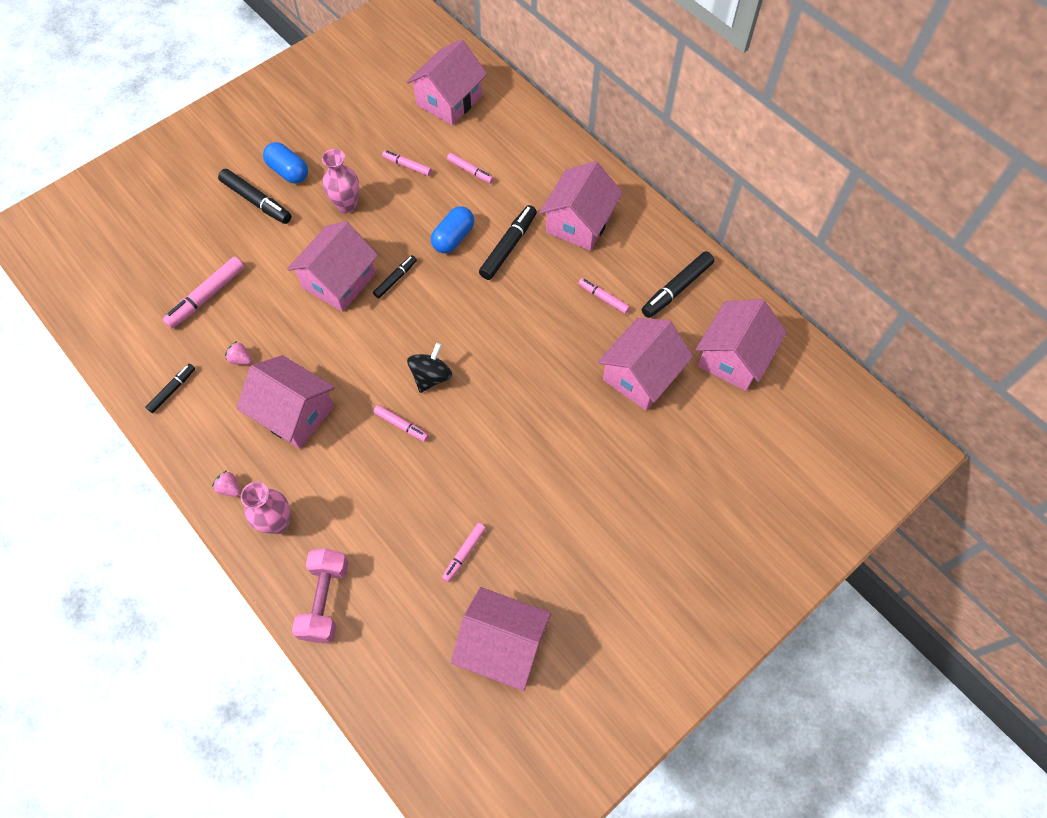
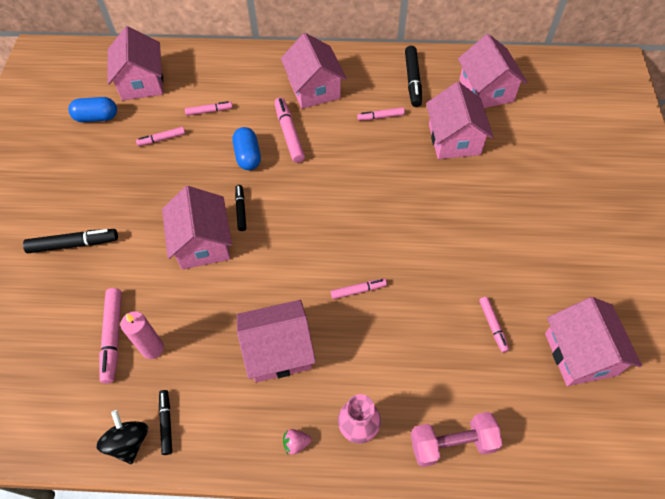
camera: 45 degrees left, 5 degrees down
pink strawberry [225,341,252,365] -> none
blue capsule [263,142,308,184] -> blue capsule moved to [68,97,117,122]
pink dumbbell [292,549,349,643] -> pink dumbbell turned 60 degrees counterclockwise [411,412,503,467]
pink vase [322,149,359,213] -> none
black spinning top [407,343,452,393] -> black spinning top moved to [96,410,148,464]
pink house [451,587,551,691] -> pink house turned 75 degrees counterclockwise [545,297,642,386]
black marker [479,205,537,280] -> pink marker [275,97,305,163]
none -> pink candle [121,311,164,359]

